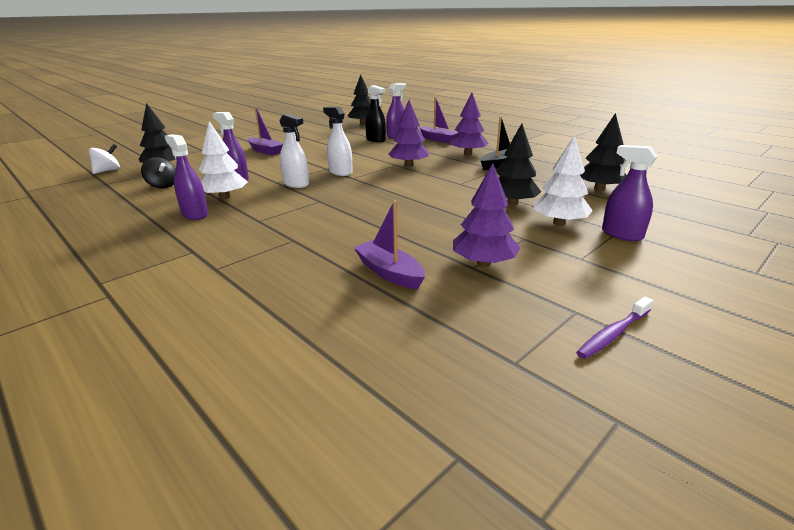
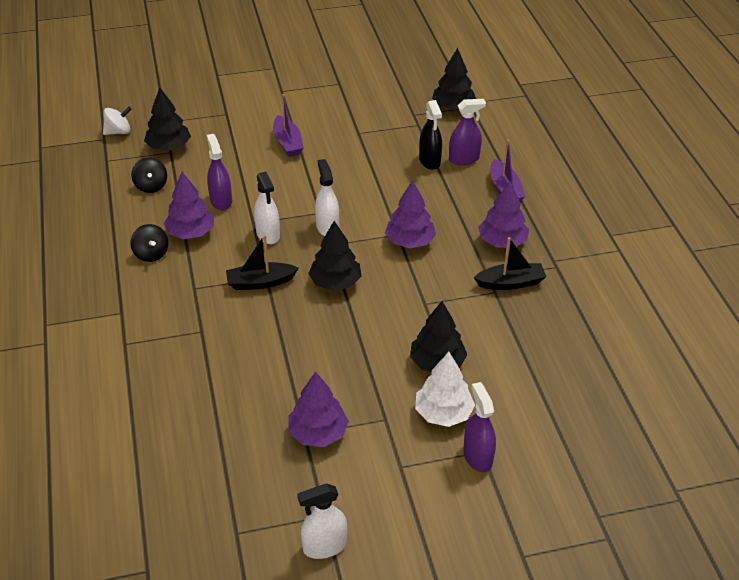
camera: 30 degrees right, 15 degrees up
purple spray bottle [165,134,208,220] -> black spinning top [130,224,168,262]
white tree [199,121,248,199] -> purple tree [163,172,214,239]
purple boat [353,201,425,289] -> none
purple toothbrush [576,297,653,359] -> white spray bottle [297,484,347,559]
black tree [580,113,627,191] -> black tree moved to [308,221,362,291]
none -> black boat [226,235,299,290]

